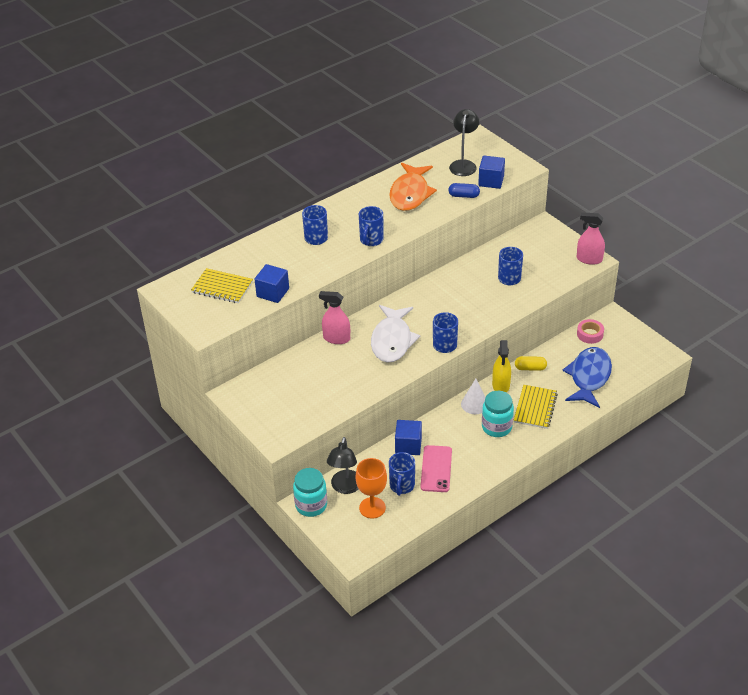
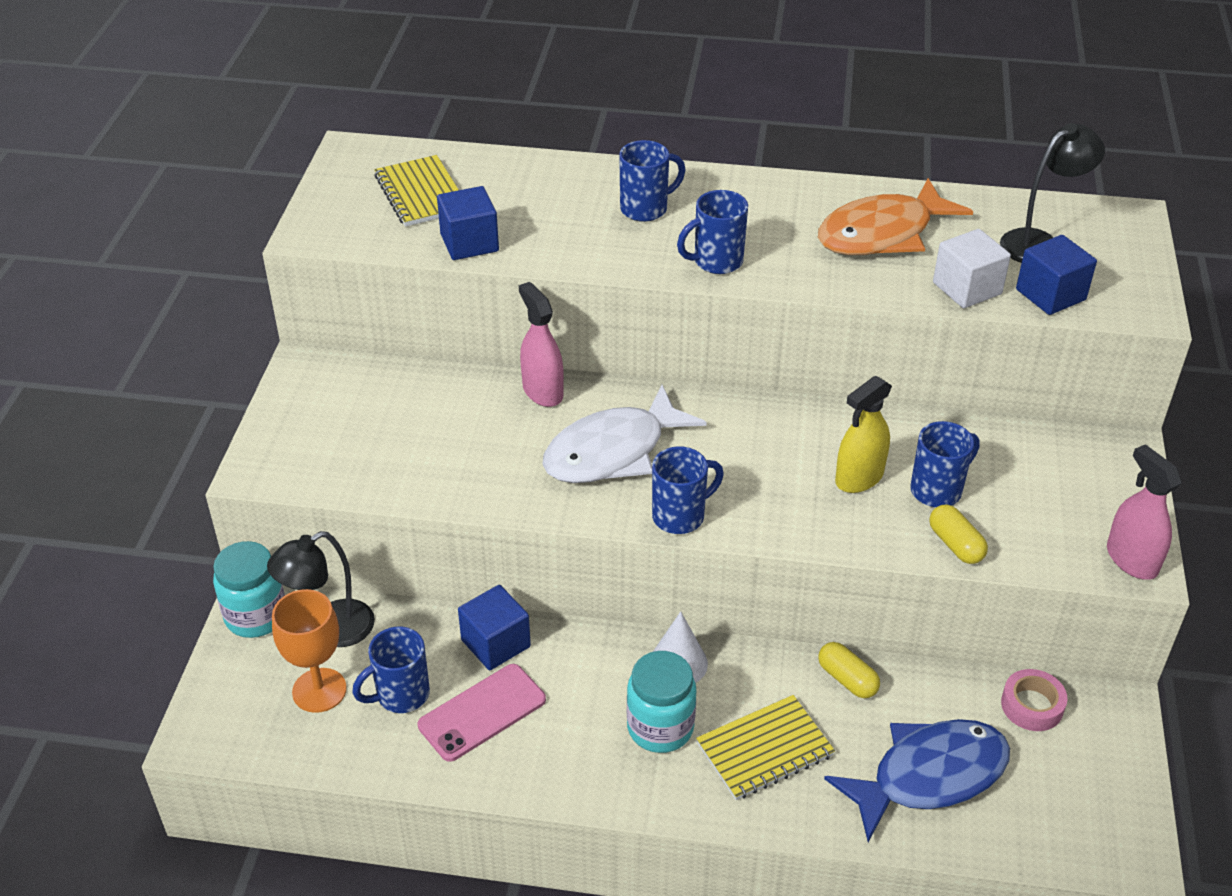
camera: 45 degrees right, 0 degrees up
blue capsule [448,183,480,198] -> white cube [933,229,1011,308]
yellow spray bottle [492,340,511,393] -> yellow spray bottle moved to [835,376,892,493]
none -> yellow capsule [929,505,988,564]

